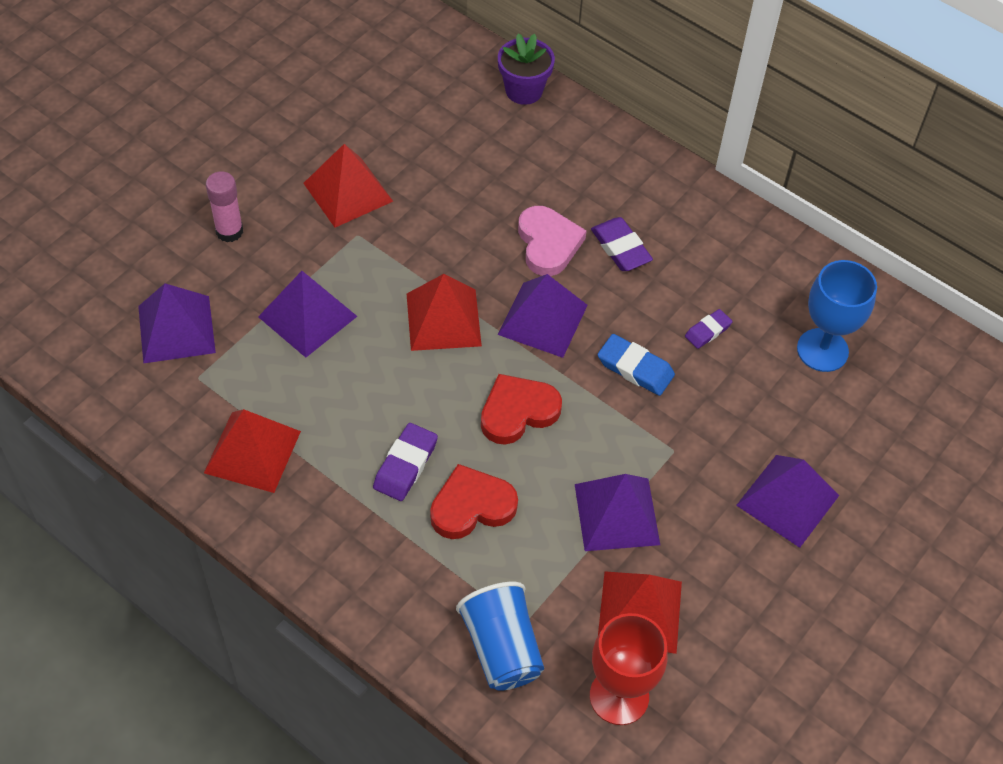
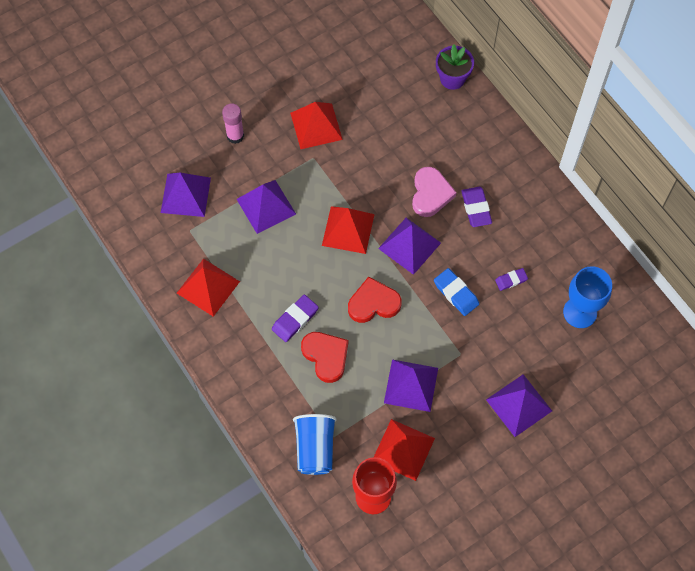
camera: 20 degrees right, 10 degrees up
red heart [430,464,518,539] -> red heart turned 60 degrees clockwise [301,332,348,383]

